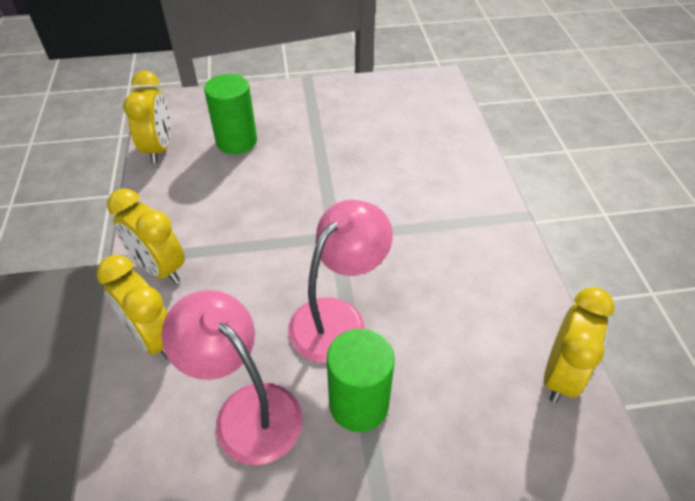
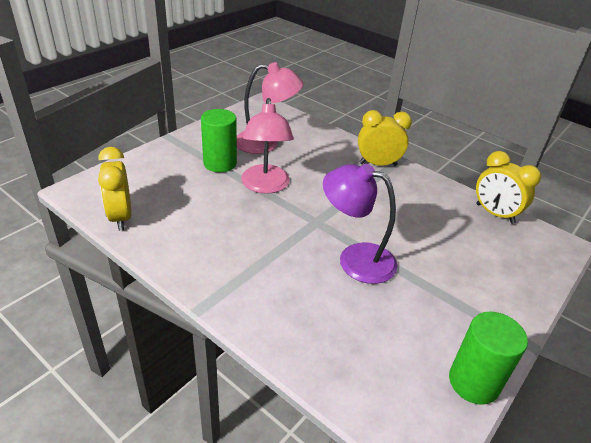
camera: 135 degrees right, 10 degrees down
yellow clock [97,255,168,359] -> none
green cylinder [204,74,257,154] -> green cylinder moved to [449,311,528,405]
none -> purple lamp [323,164,398,284]

